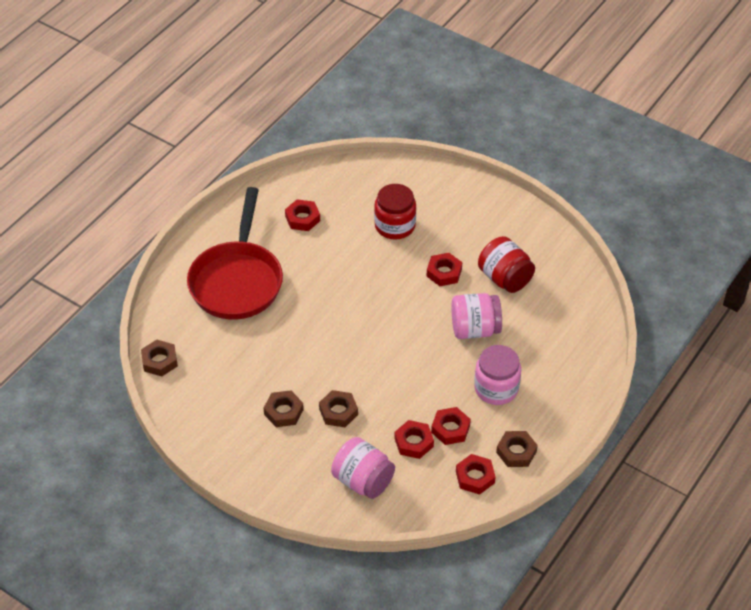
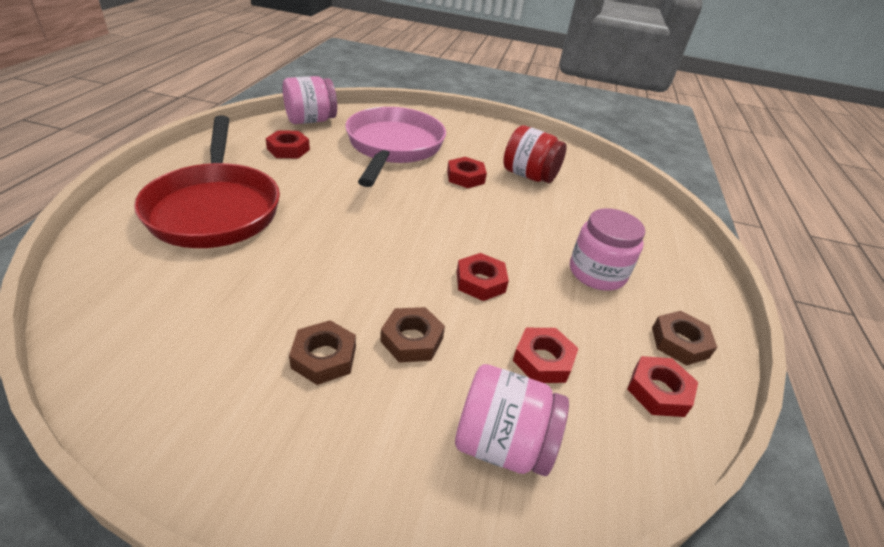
camera: 25 degrees left, 10 degrees down
brown nut [141,340,178,376] -> none
red jar [374,184,416,240] -> pink pan [345,107,446,187]
red nut [431,407,471,445] -> red nut moved to [457,253,509,301]
pink jar [451,293,502,339] -> pink jar moved to [283,76,337,124]

